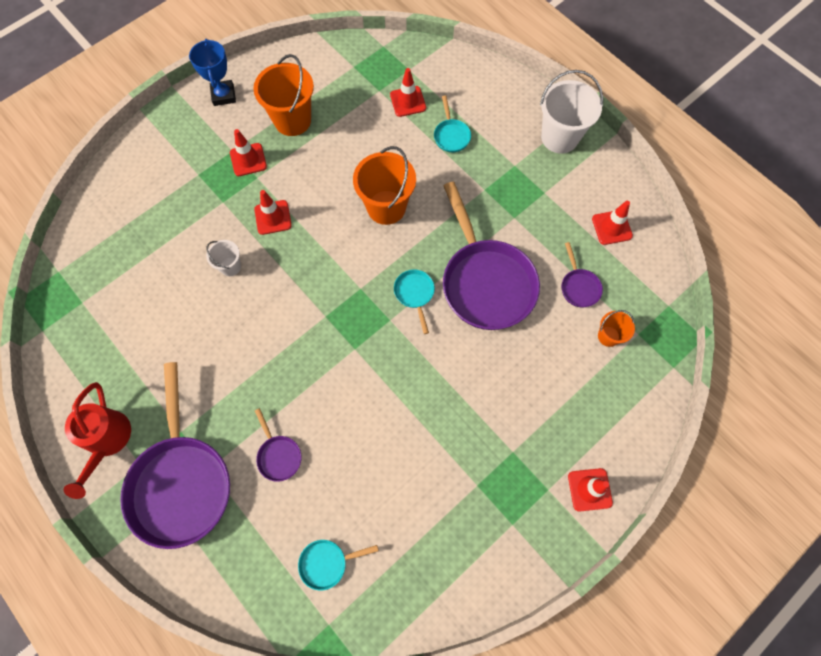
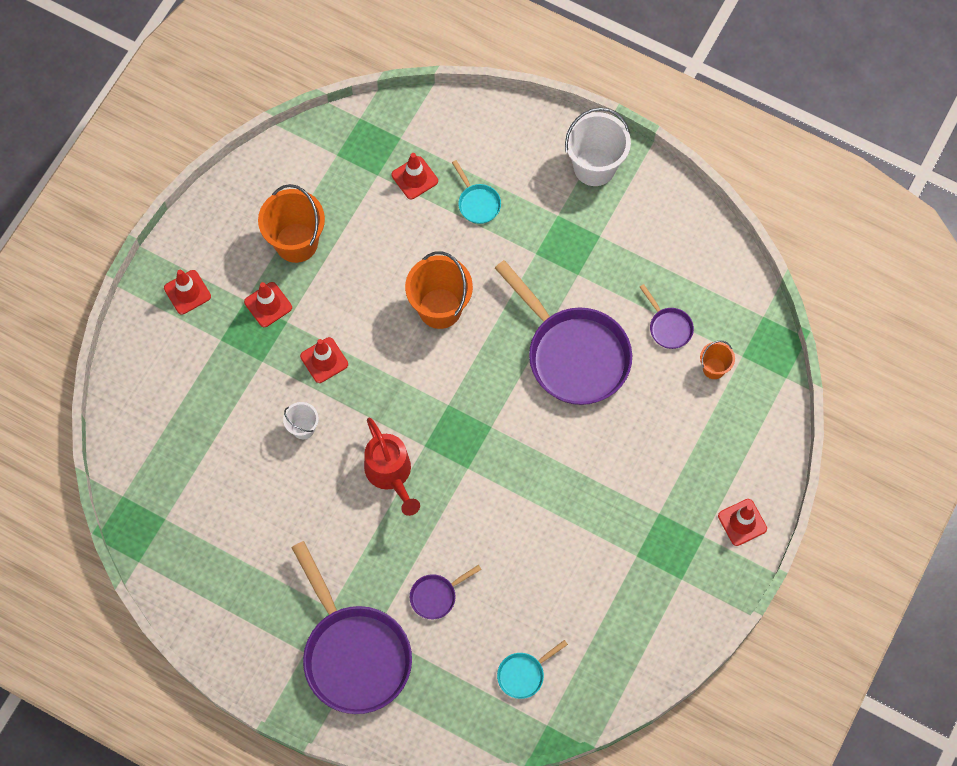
camera: 20 degrees left, 0 degrees up
red watering can [64,382,131,499] -> red watering can moved to [364,418,420,516]
blue trophy [189,39,236,106] -> none
purple pan [255,408,302,482] -> purple pan turned 105 degrees clockwise [410,565,482,619]
turquoise pan [394,270,435,334] -> none
red traffic cone [592,201,633,245] -> red traffic cone moved to [164,270,211,315]

